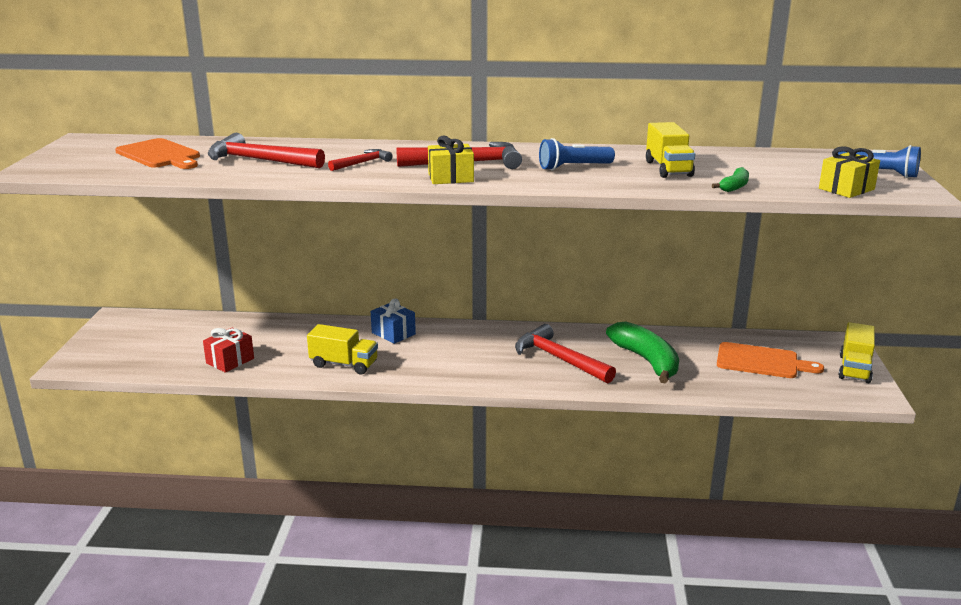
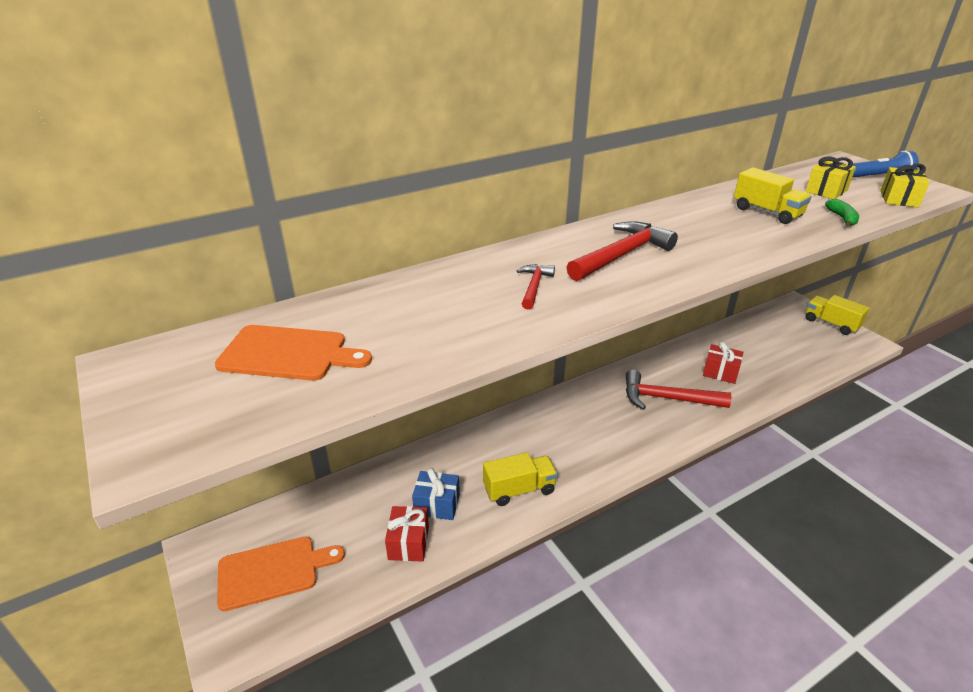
camera: 35 degrees left, 10 degrees up
red hammer [208,133,325,168] -> none
blue gift [371,298,416,344] -> blue gift moved to [412,468,460,520]
yellow gift [428,135,474,184] -> yellow gift moved to [805,156,856,199]
blue flashlight [539,138,615,171] -> none
green banana [606,322,679,384] -> red gift [703,342,743,384]
orange cutting board [717,342,824,378] -> orange cutting board moved to [217,537,345,611]
yellow truck [838,322,875,383] -> yellow truck turned 150 degrees clockwise [806,295,869,335]

